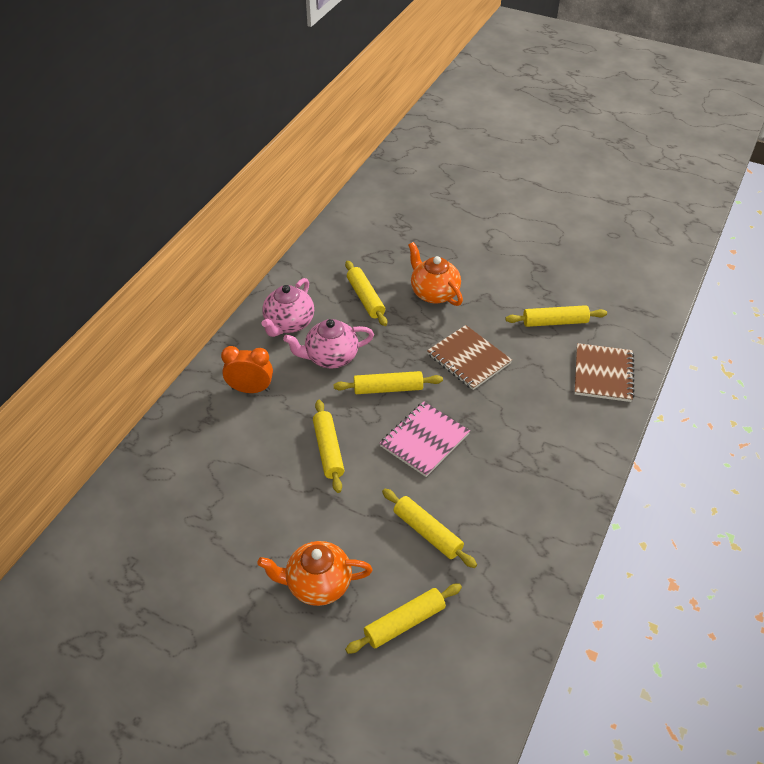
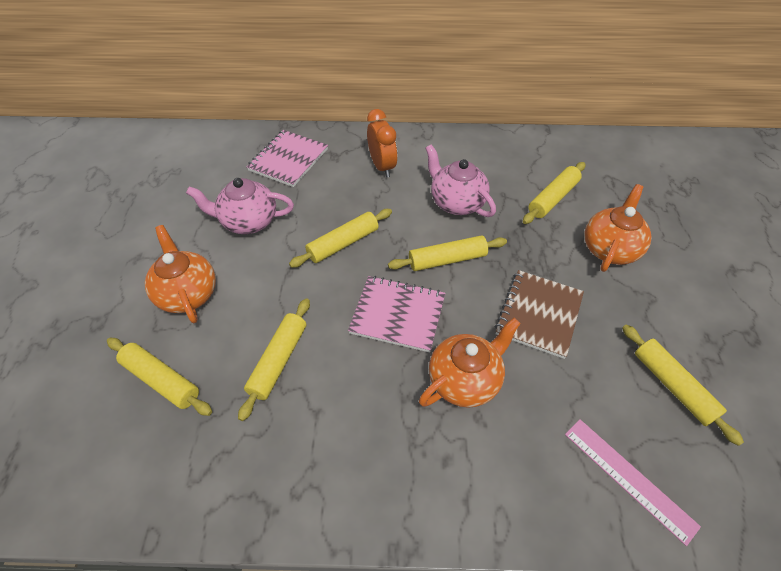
camera: 65 degrees right, 5 degrees up
pink teapot [262,278,314,337] -> pink teapot moved to [186,178,294,234]
yellow rolling pin [333,371,443,394] -> yellow rolling pin turned 75 degrees counterclockwise [388,235,507,271]
brown notebook [574,343,634,402] -> pink ruler [565,419,701,546]
none -> pink notebook [246,130,328,187]
none -> orange teapot [419,318,521,408]

